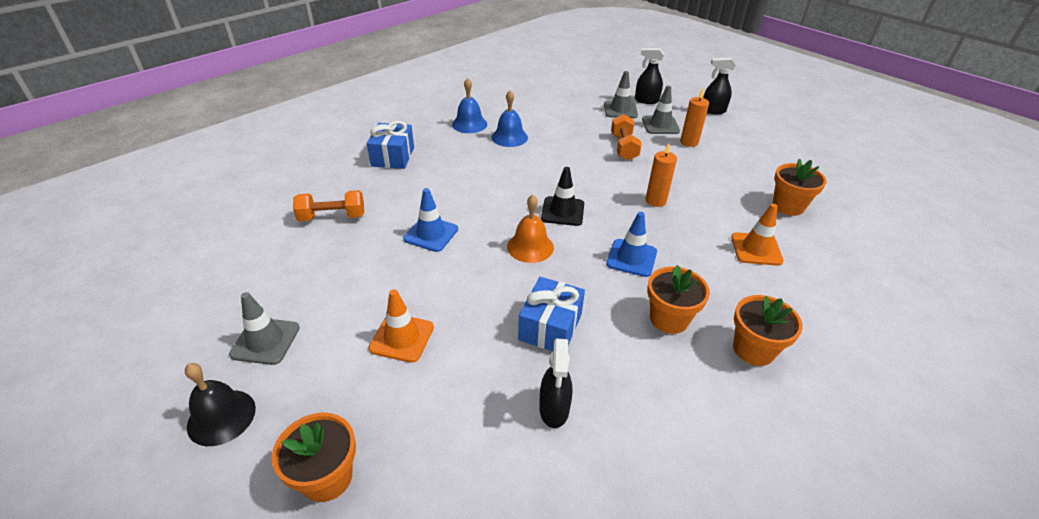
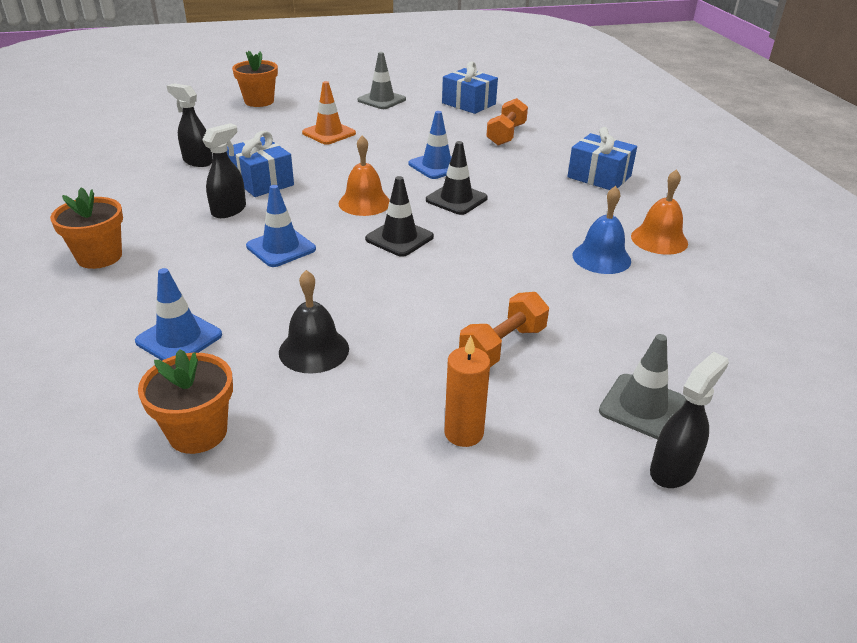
camera: 120 degrees right, 5 degrees down
black bell [185,363,256,446] -> black bell moved to [279,270,349,374]
blue bell [452,78,487,133] -> orange bell [631,169,688,255]
orange dumbbell [611,114,642,160] -> orange dumbbell turned 75 degrees counterclockwise [459,292,549,367]
grey traffic cone [642,86,680,134] -> none
orange candle [646,143,677,207] -> none
orange flower pot [647,265,710,334] -> none
black spray bottle [703,57,736,115] -> black spray bottle moved to [202,123,246,218]
orange traffic cone [731,204,784,266] -> blue traffic cone [135,268,222,361]
none -> black traffic cone [426,141,488,215]
none -> blue gift [442,62,498,114]

